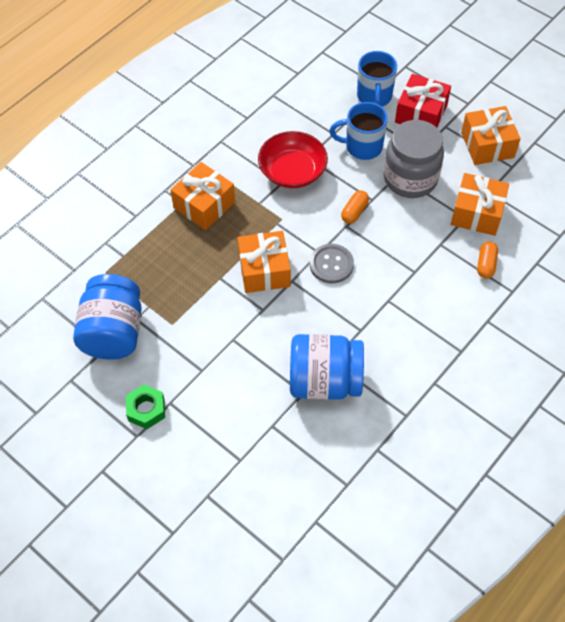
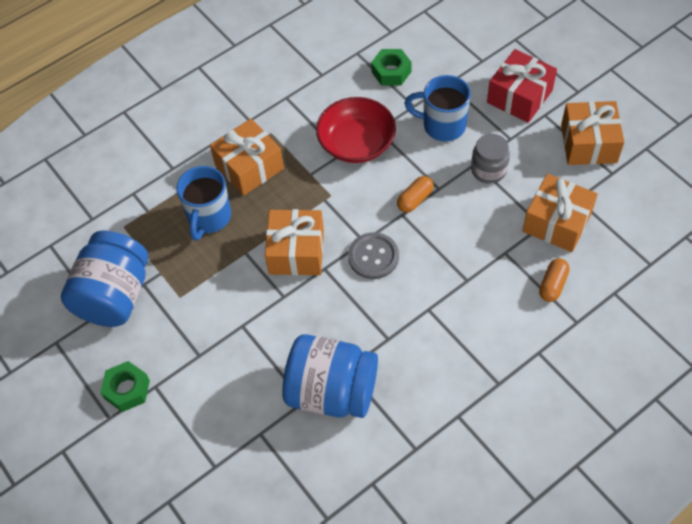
camera: 15 degrees right, 0 degrees up
blue mug [357,51,397,107] -> blue mug moved to [176,166,231,241]
grey jar [384,120,444,198] -> grey jar [471,134,510,184], size x0.56
none -> green nut [371,49,412,86]

